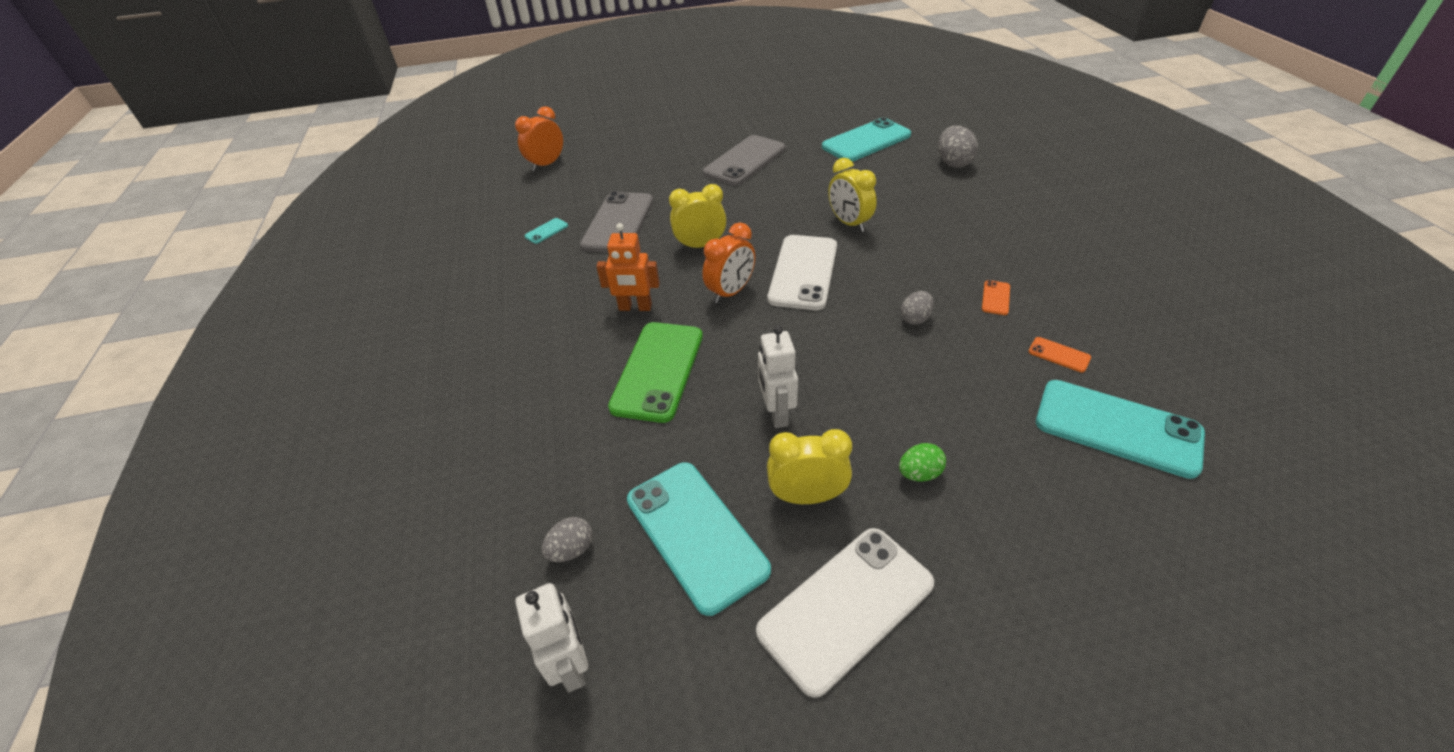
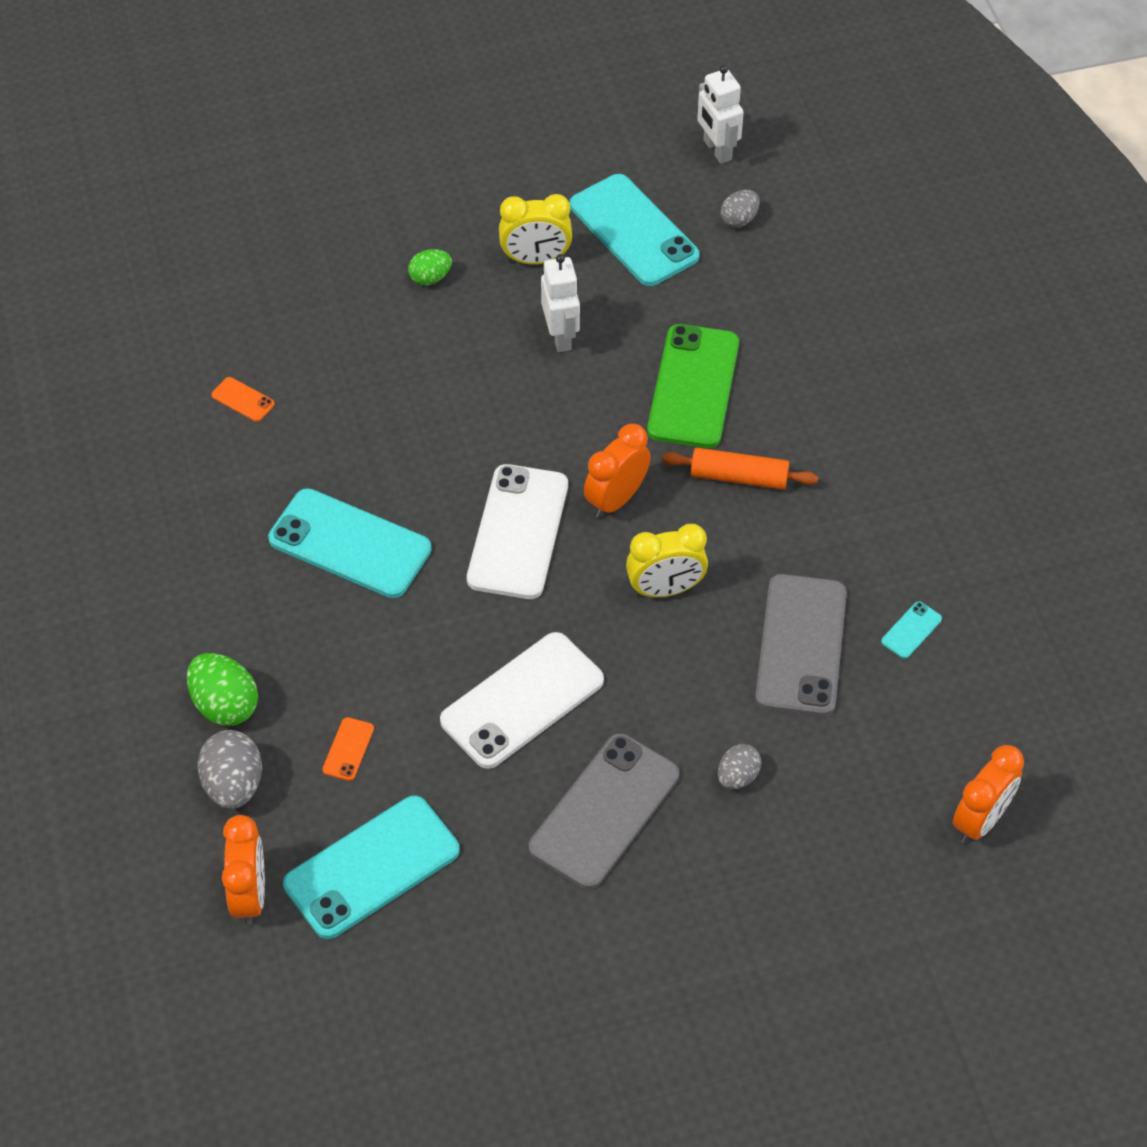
camera: 175 degrees right, 10 degrees up
orange robot [596,223,660,311] -> orange rolling pin [662,448,818,490]
white phone [756,528,934,698] -> white phone moved to [440,632,604,769]
yellow clock [828,158,877,232] -> none
grey egg [901,291,934,325] -> grey egg moved to [718,744,762,789]
orange phone [982,280,1010,315] -> orange phone moved to [322,717,374,781]
turquoise phone [1036,380,1205,479] -> turquoise phone moved to [268,488,431,598]
none -> green egg [187,653,258,726]
none -> orange clock [222,815,265,925]

